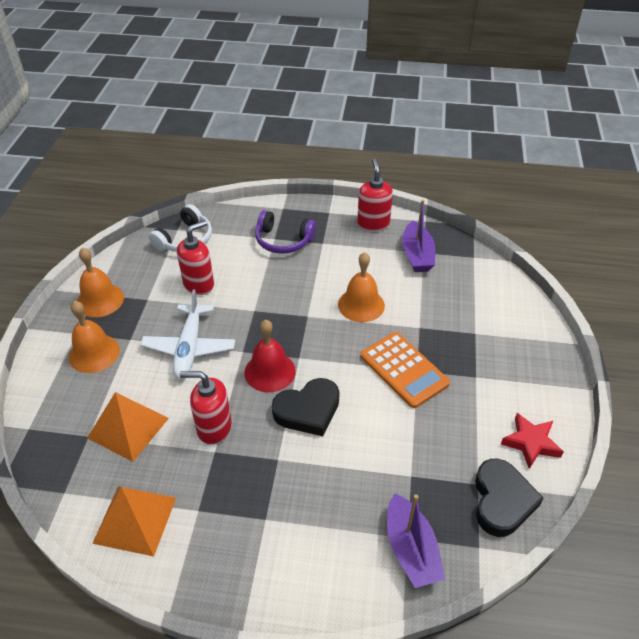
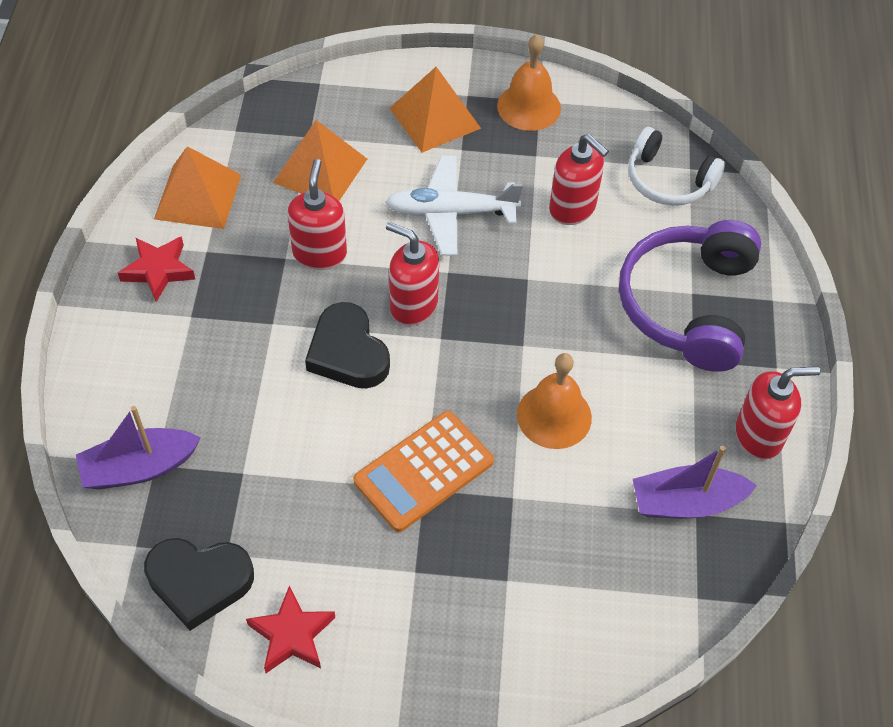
camera: 85 degrees right, 10 degrees up
orange bell [69,301,120,373] -> orange pyramid [389,67,481,153]
red bell [245,320,296,392] -> red soap dispenser [386,222,439,326]
purple headphones [255,210,316,254] -> purple headphones [619,220,761,372], size x1.61
none -> red star [118,236,195,302]

